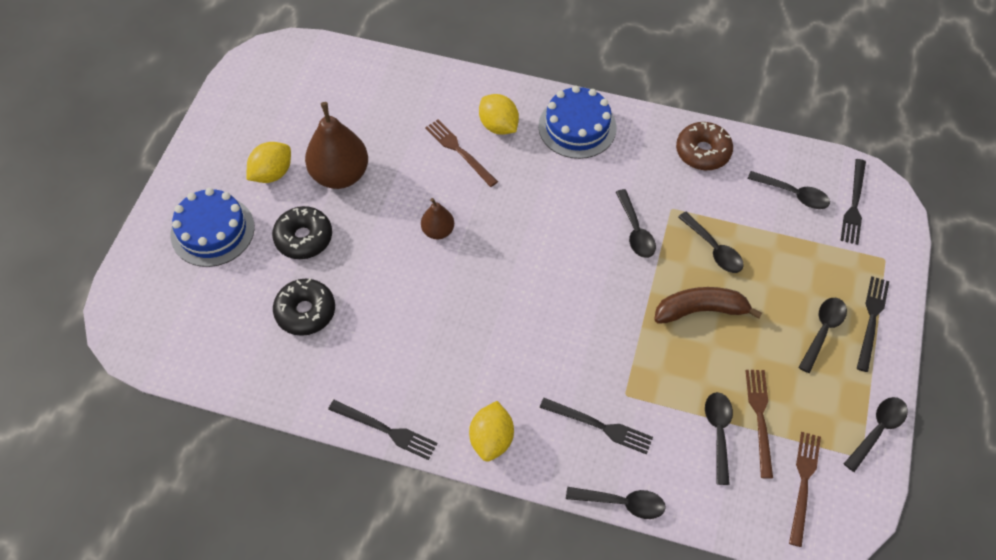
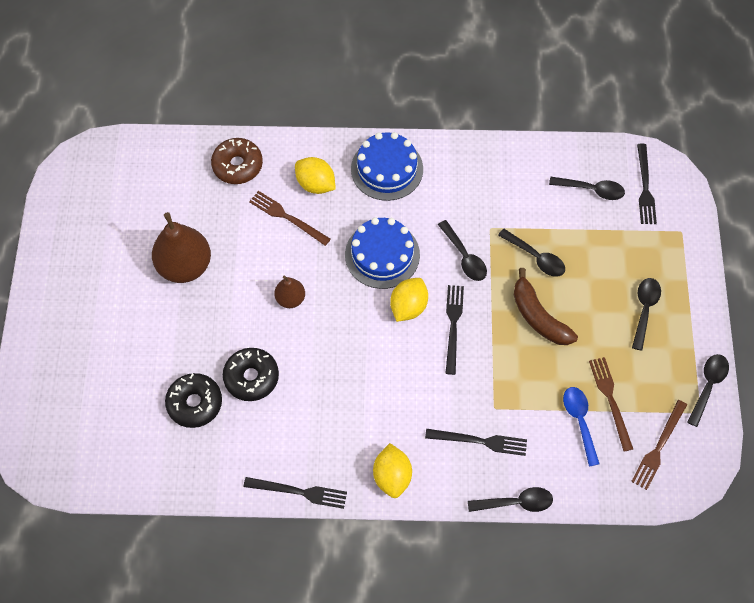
camera: 15 degrees left, 5 degrees up
blue cake [171,188,255,267] -> blue cake moved to [345,217,420,289]
yellow lemon [246,142,291,183] -> yellow lemon moved to [390,278,428,322]
black donut [272,206,332,259] -> black donut moved to [223,348,279,401]
brown banana [654,287,762,324] -> brown banana turned 105 degrees counterclockwise [514,268,578,345]
brown donut [676,122,733,170] -> brown donut moved to [211,138,263,184]
black spoon [705,392,733,485] -> blue spoon [563,387,600,466]
brown fork [789,432,821,547] -> brown fork turned 150 degrees counterclockwise [631,400,687,490]
black fork [857,276,889,372] -> black fork moved to [445,285,464,375]

